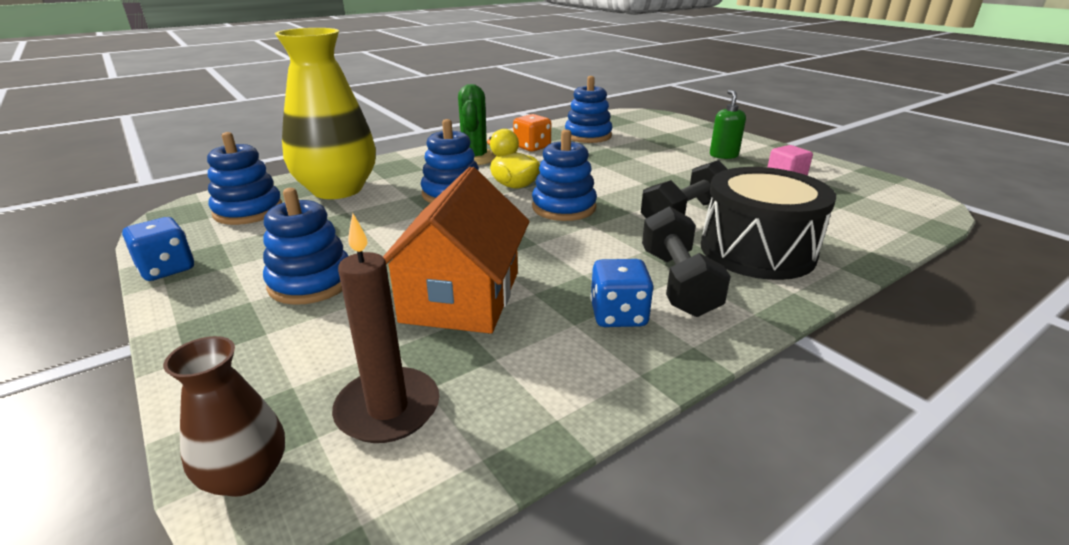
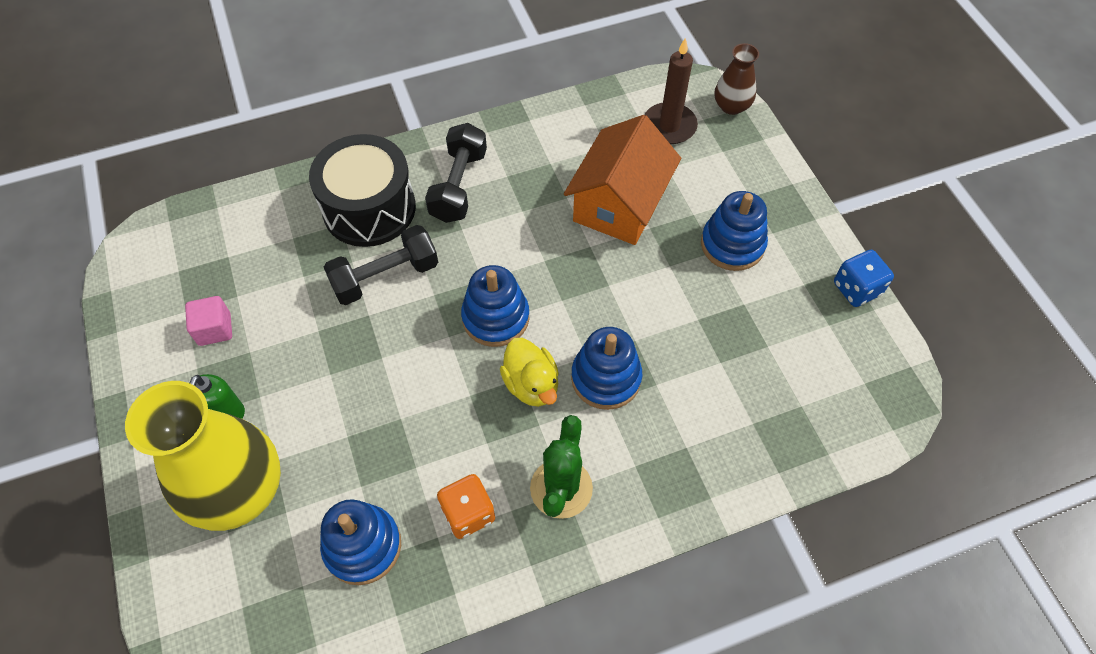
camera: 165 degrees left, 30 degrees up
blue stacking toy [207,132,282,225] -> none
yellow vase [275,28,376,199] -> yellow vase moved to [125,381,281,531]
blue dice [590,259,654,327] -> none

